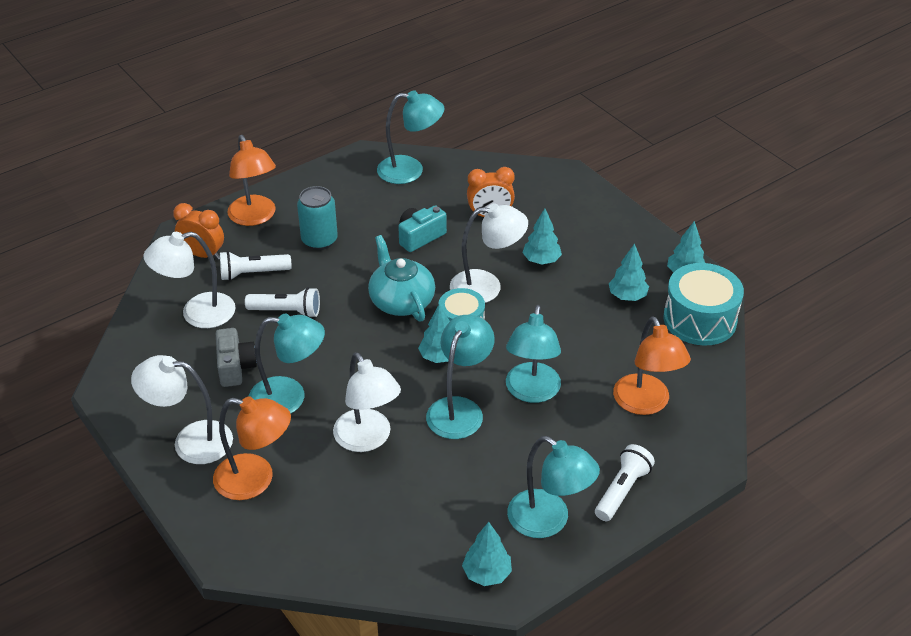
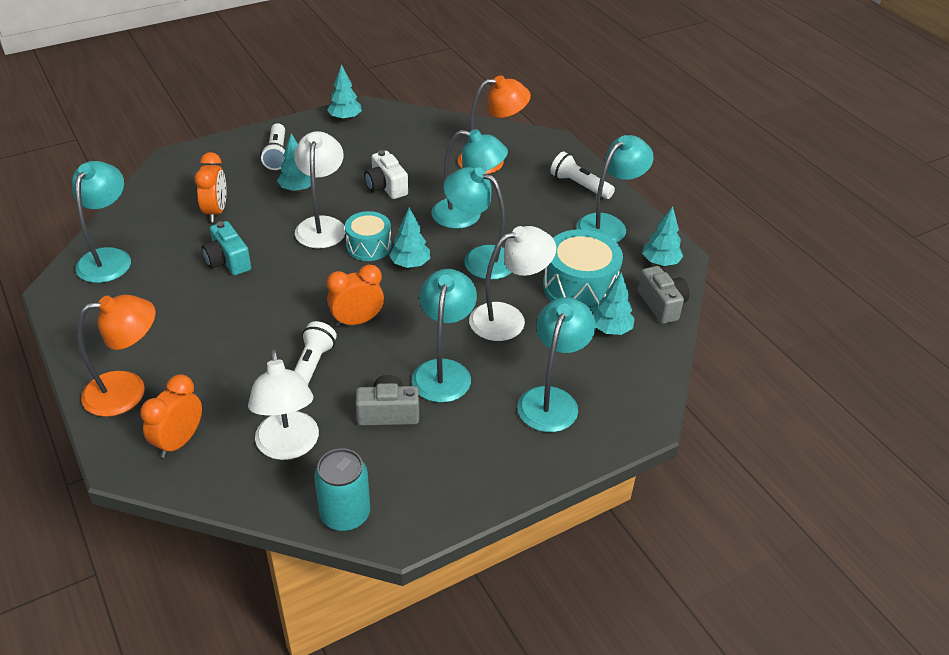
camera: 85 degrees left, 0 degrees up
white lamp [131,355,233,464] -> none
orange lamp [213,396,291,500] -> turquoise lamp [517,297,596,432]
white flashlight [220,251,291,281] -> white flashlight moved to [260,123,286,170]
turquoise can [297,186,338,250] -> turquoise can moved to [314,448,370,531]
turquoise teapot [368,235,435,322] -> none
turquoise tree [609,243,649,301] -> turquoise tree moved to [593,272,635,335]
turquoise drum [664,263,744,346] -> turquoise drum moved to [543,229,623,312]
none -> orange clock [326,264,384,327]
none -> white camera [364,150,408,199]
none -> grey camera [638,266,690,324]

